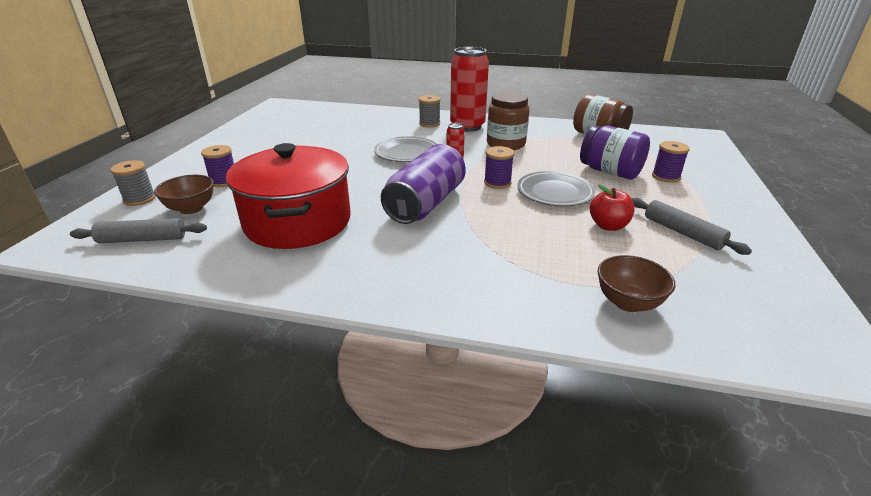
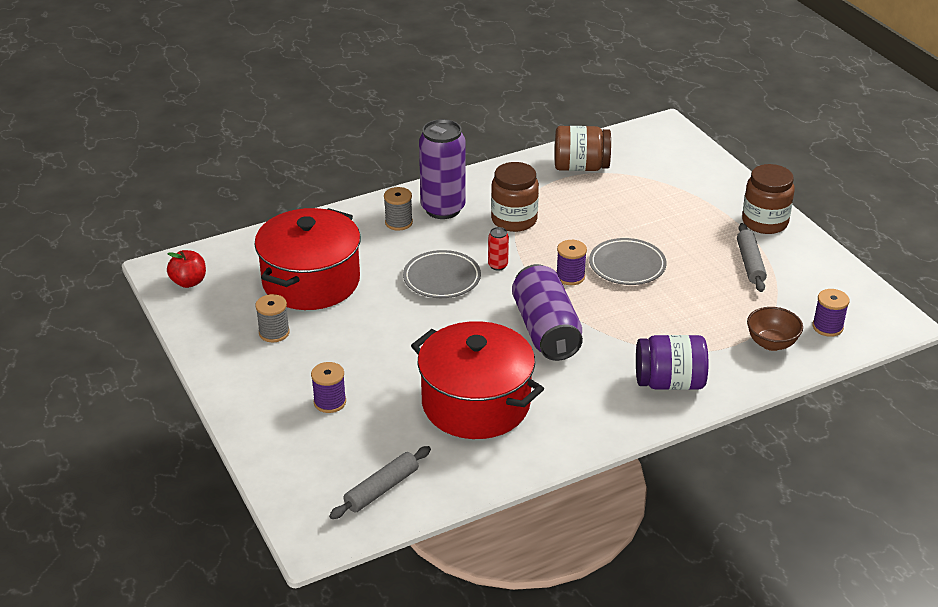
camera: 40 degrees left, 5 degrees up
grey spool [110,160,156,206] -> grey spool moved to [255,294,290,342]
brown bowl [154,175,214,214] -> none
red can [450,47,489,132] -> purple can [419,119,465,219]
purple jar [580,126,650,179] -> purple jar moved to [636,335,708,390]
red apple [590,184,635,231] -> red apple moved to [167,250,206,288]
grey rolling pin [631,198,752,255] -> grey rolling pin turned 75 degrees clockwise [737,223,767,292]
purple spool [652,141,690,183] -> purple spool moved to [812,289,849,337]
none -> red pot [254,208,361,310]
none -> brown jar [742,164,795,234]

